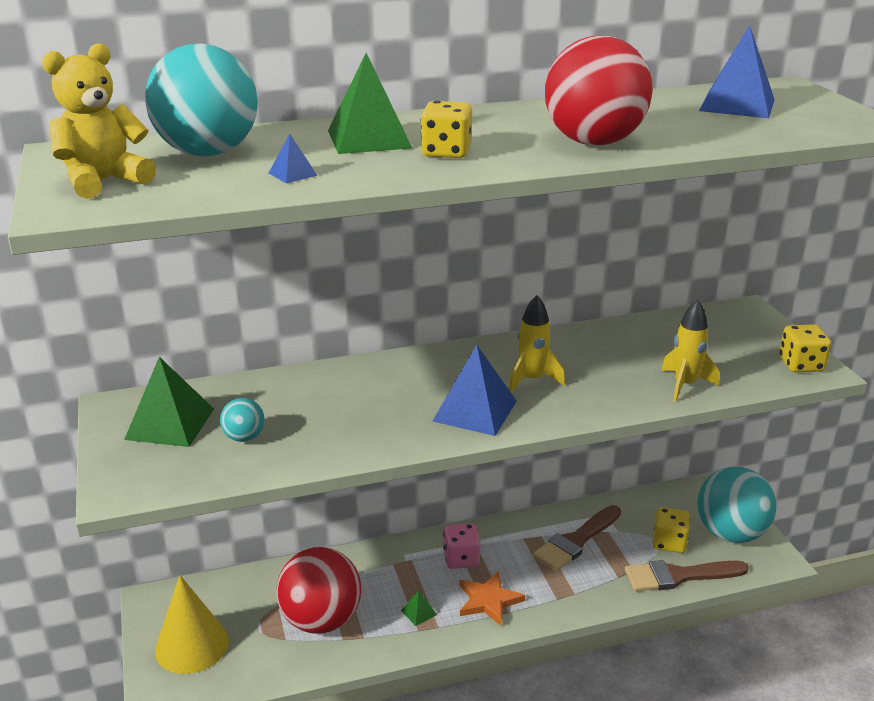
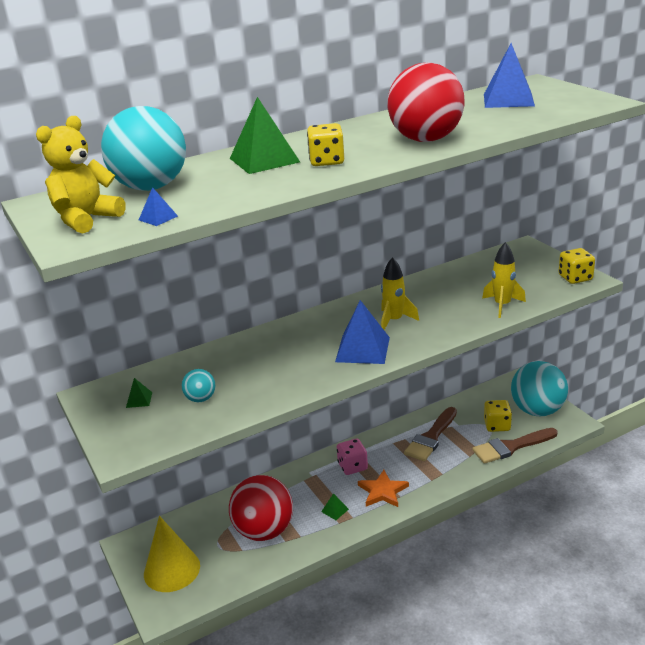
camera: 10 degrees left, 0 degrees up
green pyramid [124,357,214,447] -> green pyramid [126,378,152,408], size x0.45
blue pyramid [269,134,318,183] -> blue pyramid moved to [139,187,178,226]

